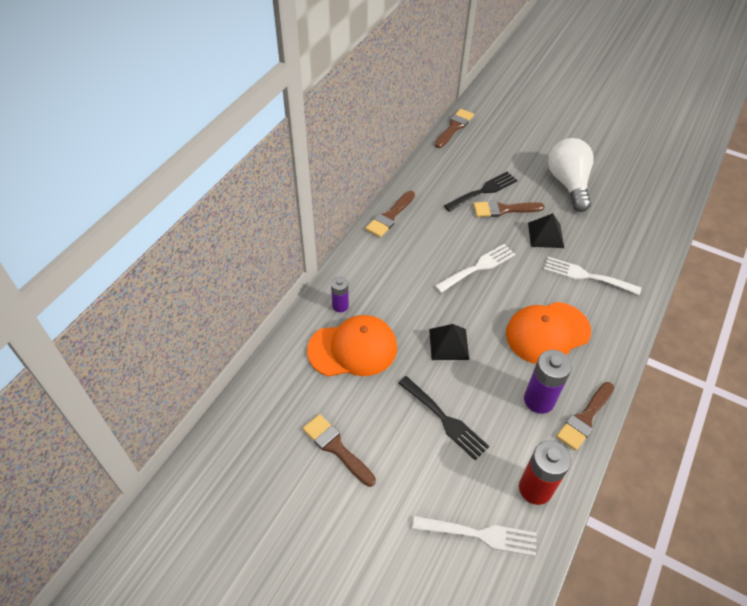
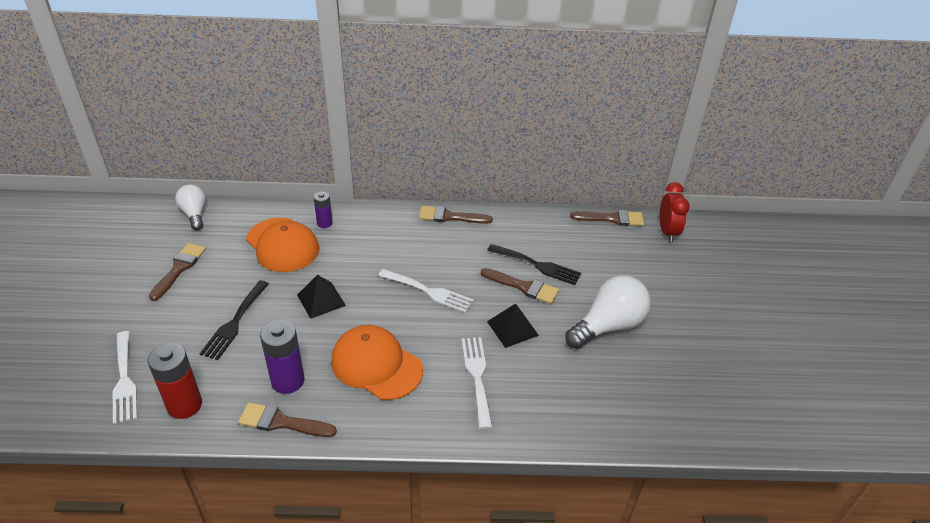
camera: 60 degrees right, 10 degrees down
brown brush [473,200,545,217] -> brown brush turned 150 degrees clockwise [481,268,559,304]
none -> white light bulb [175,184,206,230]
none -> red clock [659,182,690,242]

